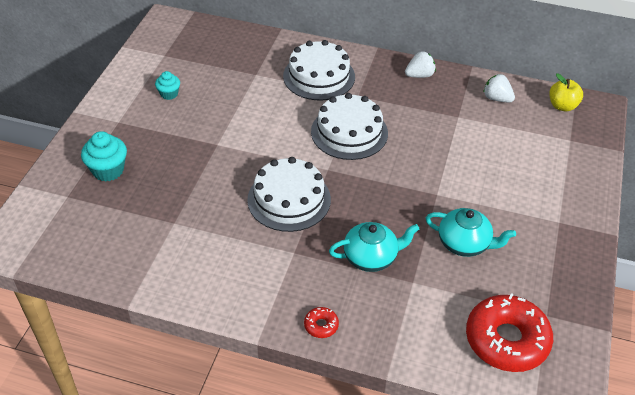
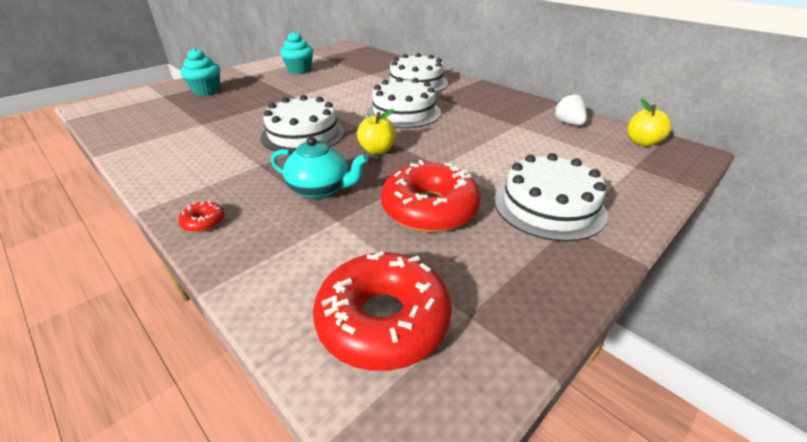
camera: 30 degrees right, 10 degrees down
turquoise cupcake [155,71,180,100] -> turquoise cupcake [280,31,313,74], size x1.63
white strawberry [405,51,436,78] -> none
turquoise teapot [426,208,516,257] -> red donut [381,160,481,232]
none -> yellow apple [357,109,396,154]
none -> white cake [494,153,608,241]

